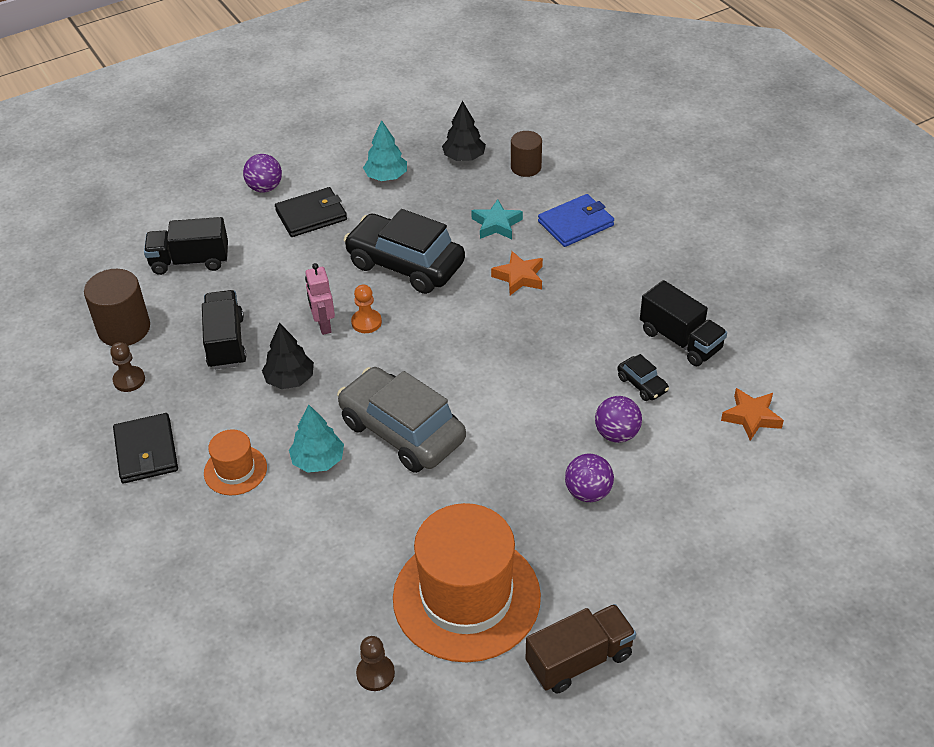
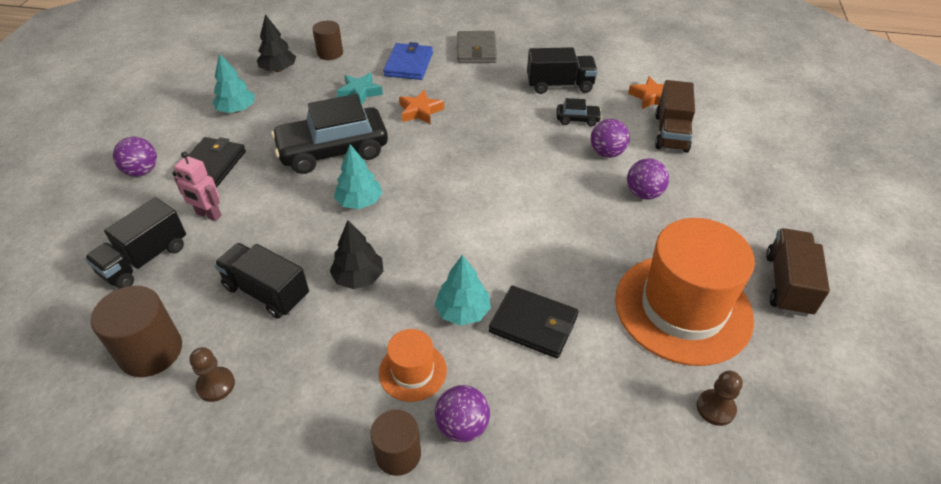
camera: 50 degrees left, 0 degrees up
black wallet [113,413,178,483] -> black wallet moved to [489,286,578,358]
pink robot [305,263,335,335] -> pink robot moved to [174,152,222,221]
grey car [337,367,466,473] -> none
orange pawn [351,284,382,333] -> turquoise tree [334,144,383,209]
none -> brown cylinder [370,410,421,476]
none -> purple ball [435,385,490,442]
none -> grey wallet [457,31,497,63]
none -> brown truck [655,80,695,153]

